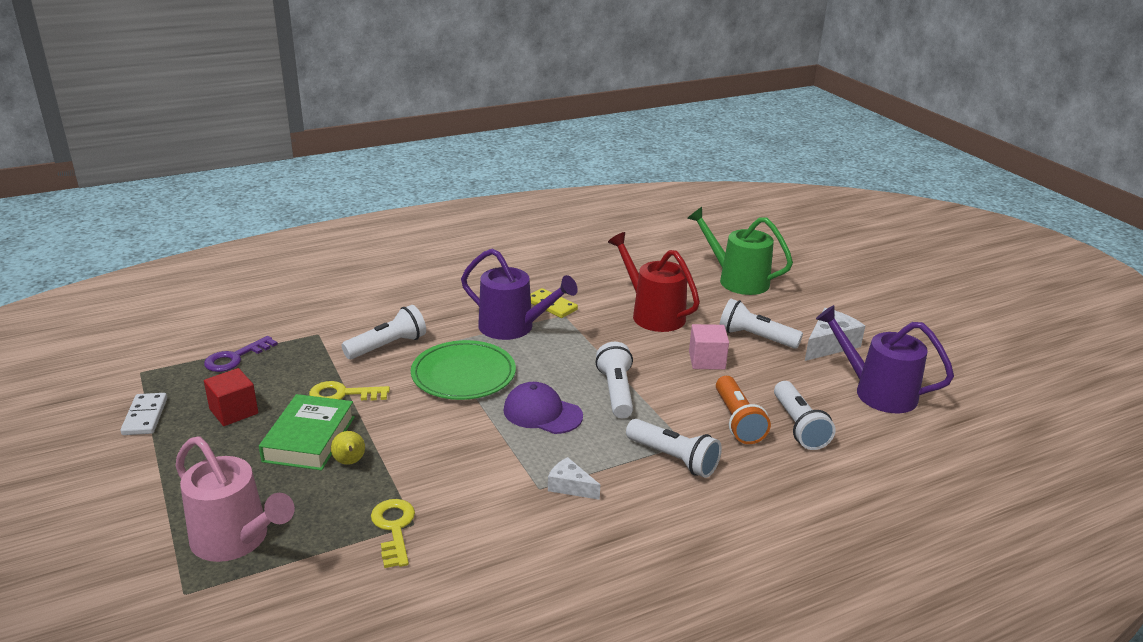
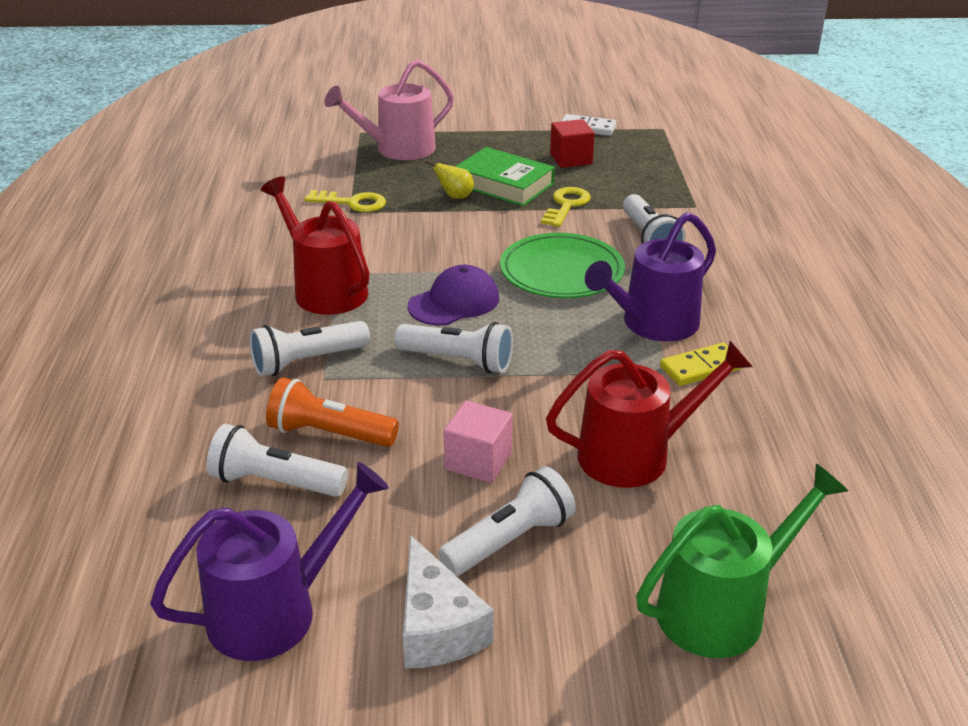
camera: 115 degrees right, 5 degrees up
purple key [204,336,278,372] -> none
white cheese [548,457,600,500] -> red watering can [261,176,369,315]

